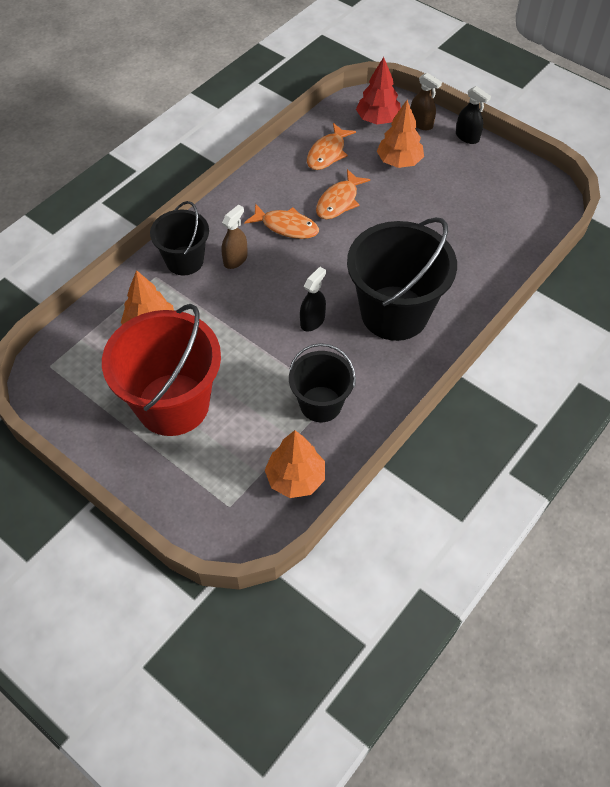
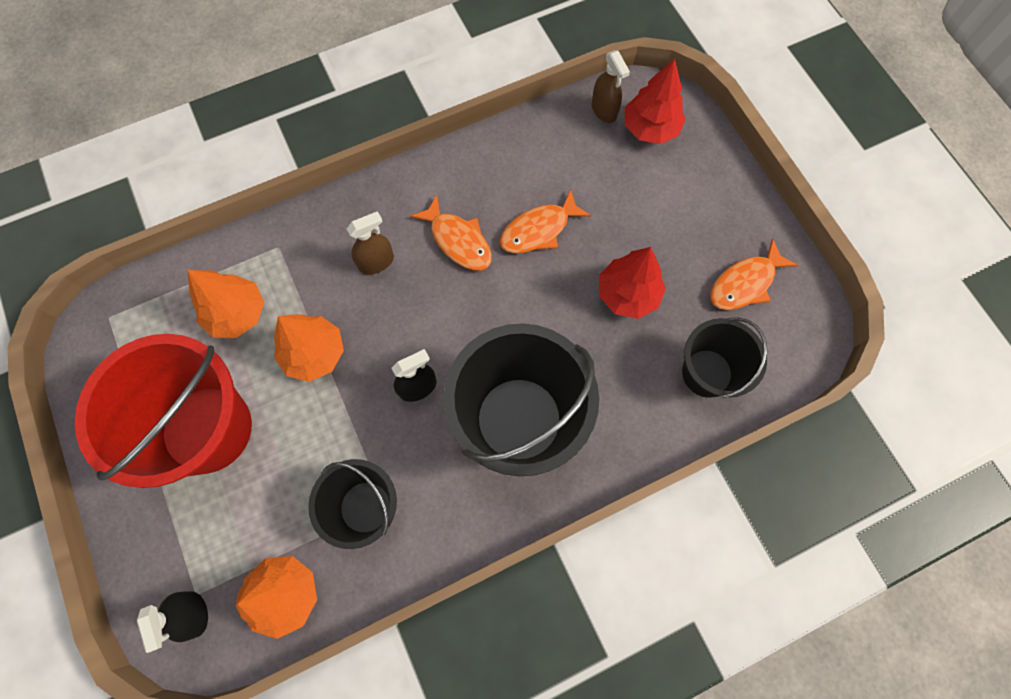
camera: 25 degrees right, 15 degrees up
black bucket [150,201,209,275] -> black bucket moved to [682,317,767,398]
orange fish [307,123,356,170] -> orange fish moved to [710,239,798,310]
orange tree [377,100,424,168] -> orange tree moved to [274,314,344,382]
brown spray bottle [411,73,442,130] -> brown spray bottle moved to [592,51,630,123]
black spray bottle [456,86,491,144] -> black spray bottle moved to [137,591,208,653]
none -> red tree [599,247,666,319]

